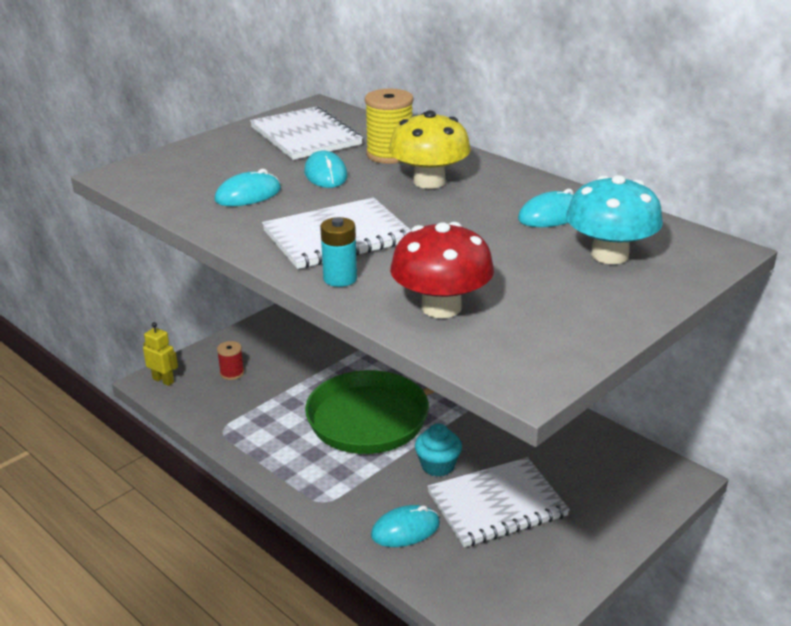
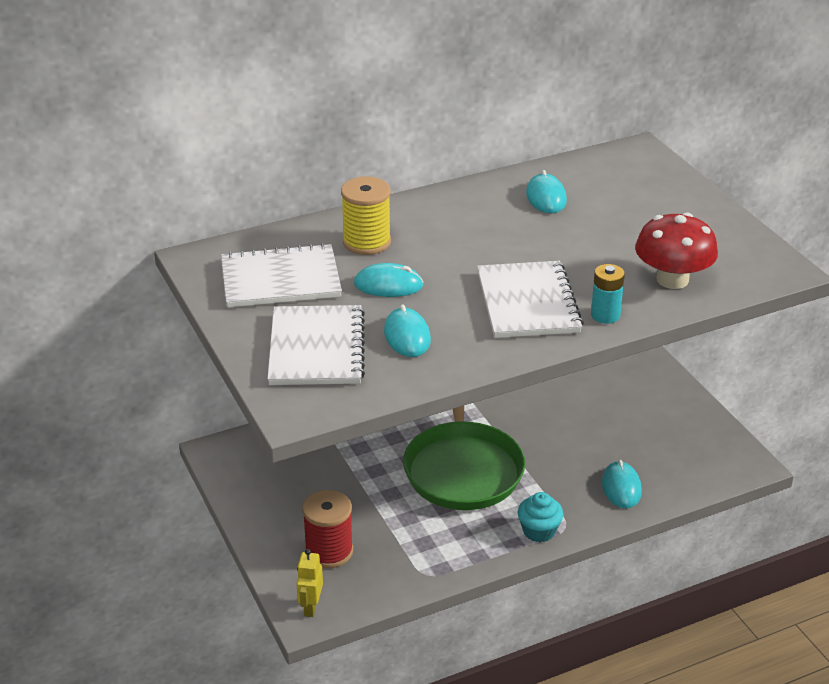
camera: 70 degrees left, 5 degrees up
yellow robot [143,322,178,386] -> yellow robot turned 45 degrees counterclockwise [296,549,323,617]
red spool [217,341,244,380] -> red spool [302,490,353,568], size x1.77
yellow mushroom [389,110,471,189] -> none
turquoise cupcake [415,424,462,477] -> turquoise cupcake moved to [518,492,564,542]
white notebook [427,457,570,547] -> white notebook moved to [268,305,365,385]
turquoise mushroom [566,175,663,264] -> none

